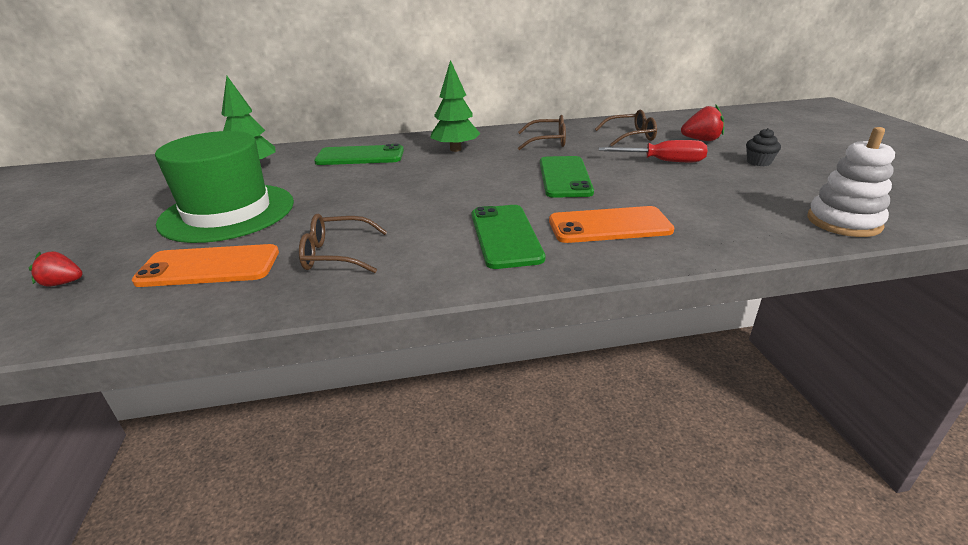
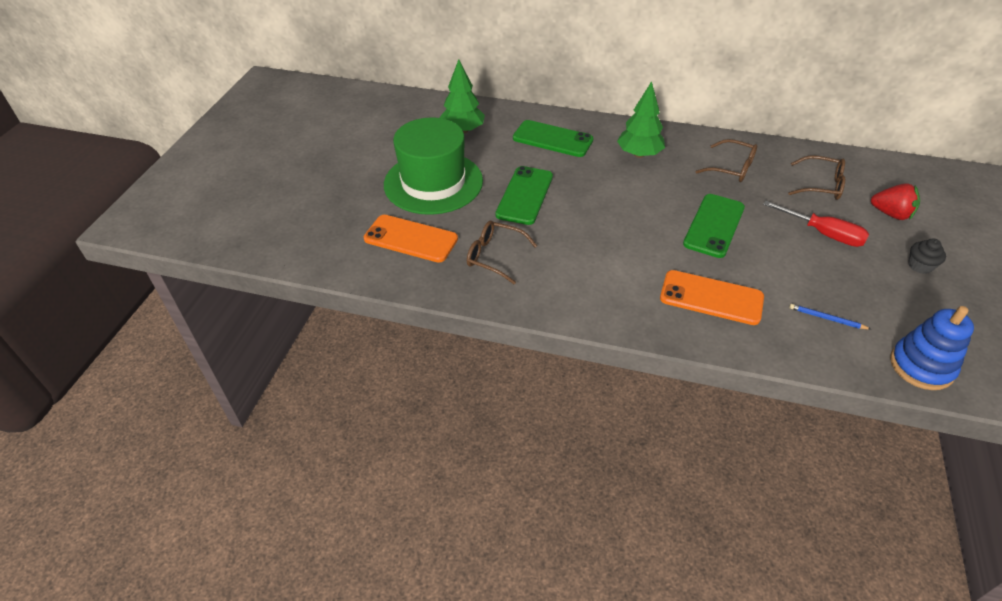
camera: 25 degrees right, 15 degrees up
red strawberry [29,251,83,287] -> none
green phone [471,205,545,269] -> green phone moved to [496,166,553,225]
white stacking toy [807,127,895,237] -> blue stacking toy [890,306,974,390]
none -> blue pencil [789,304,872,330]

